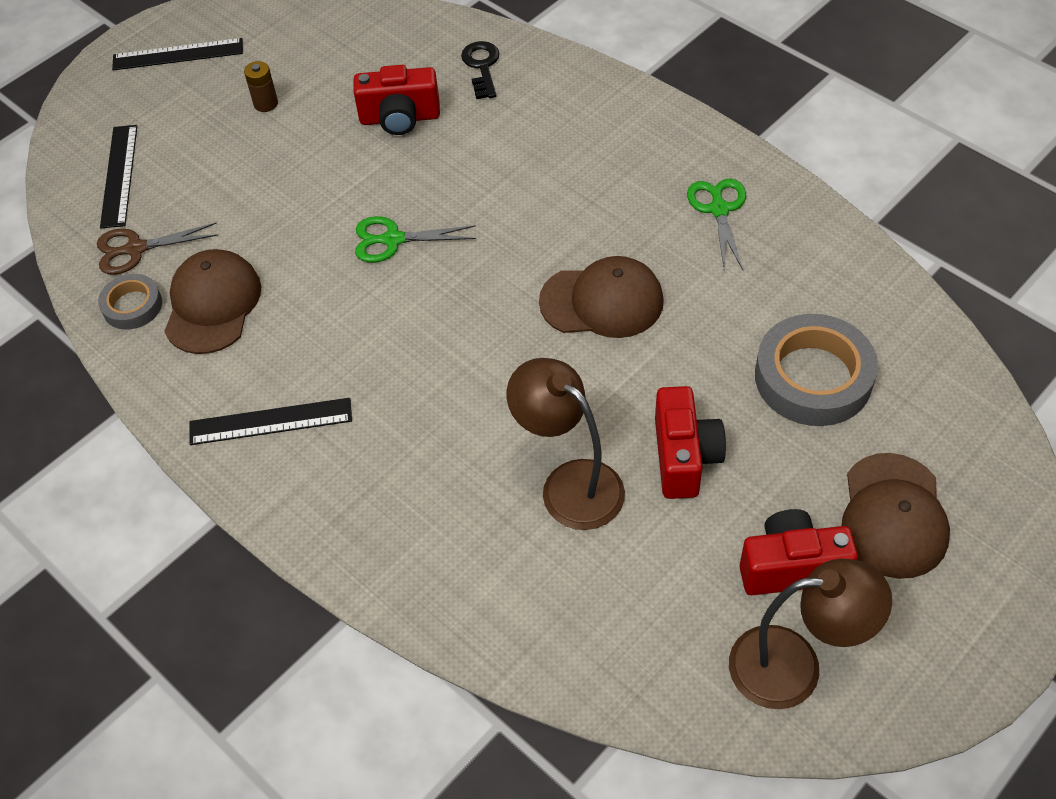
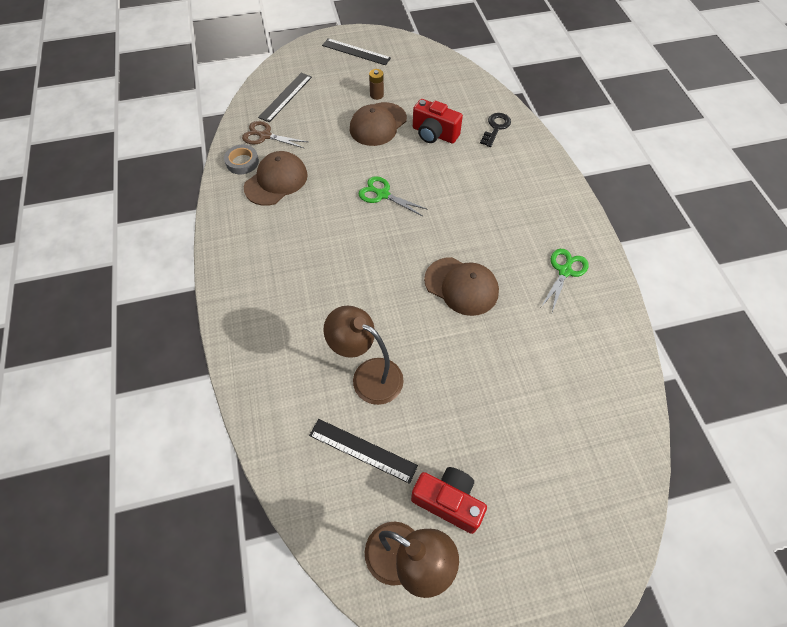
camera: 30 degrees right, 5 degrees up
black ruler [189,398,352,445] -> black ruler moved to [309,419,418,484]
brown lamp [507,358,625,530] -> brown lamp turned 45 degrees counterclockwise [324,306,404,405]
red camera [655,386,726,499] -> none
grey tape [755,314,878,426] -> none
brown cap [842,453,950,579] -> brown cap moved to [349,102,407,146]

